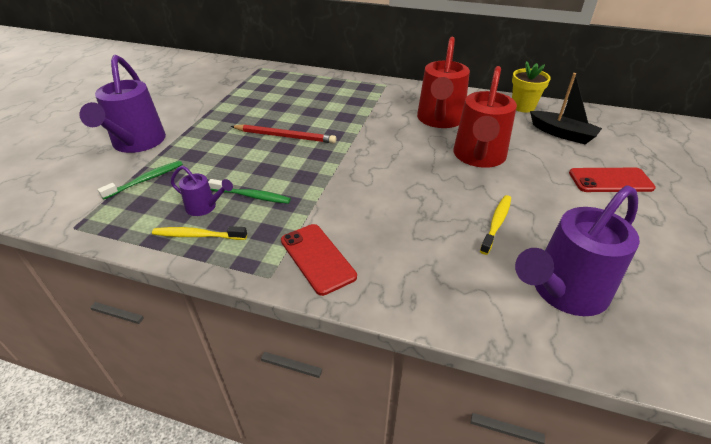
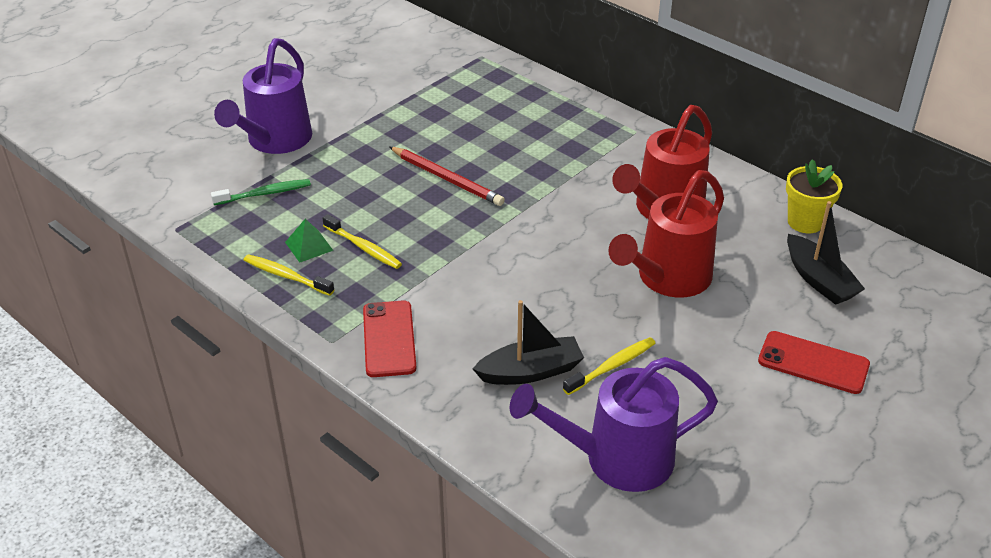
camera: 25 degrees right, 0 degrees up
purple watering can [171,166,233,216] -> green pyramid [285,219,333,263]
green toothbrush [208,179,291,204] -> yellow toothbrush [322,214,402,269]
none -> black boat [473,300,584,385]

